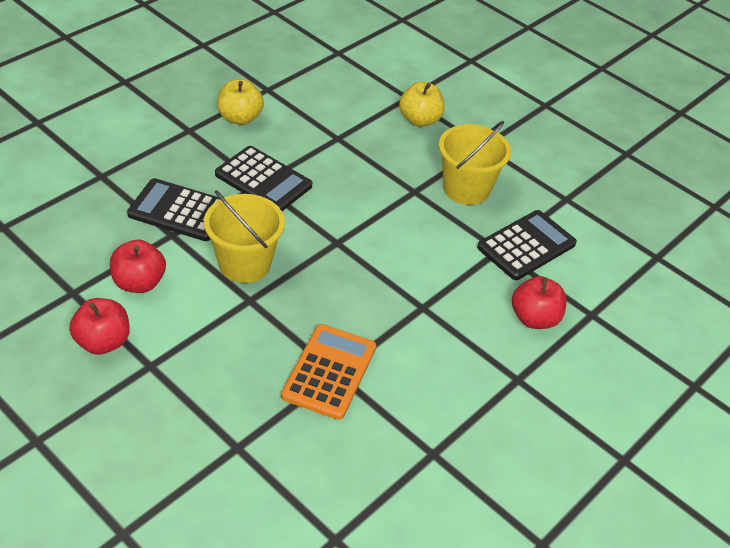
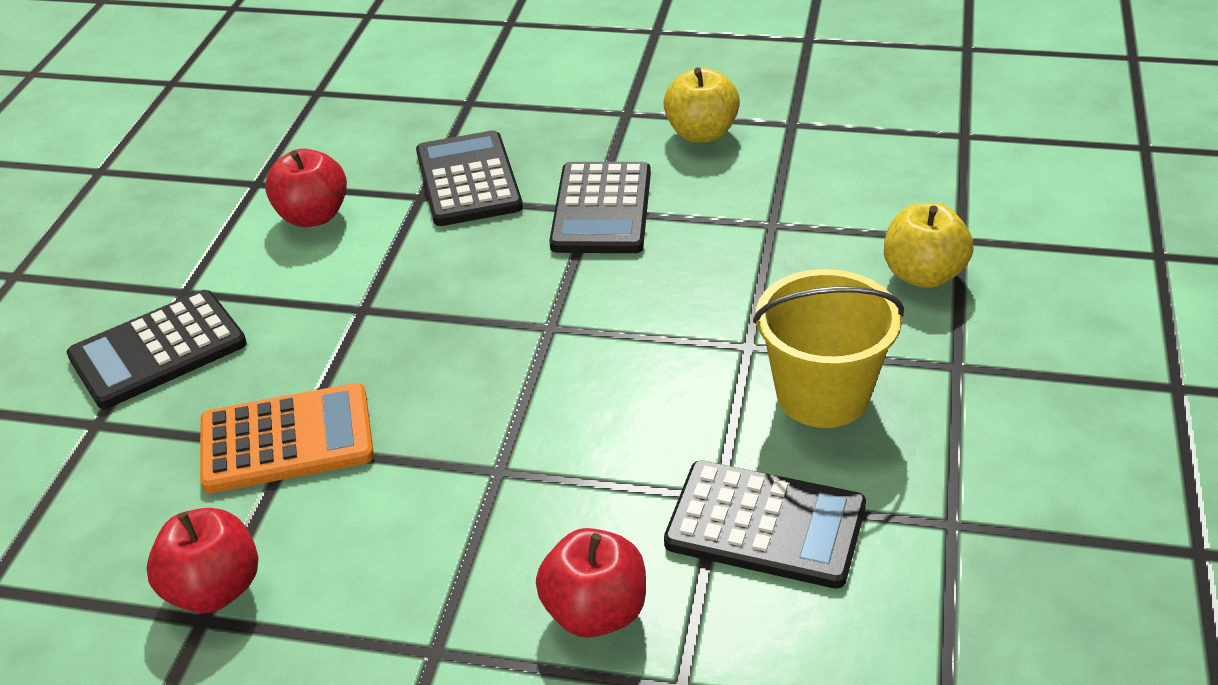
camera: 65 degrees right, 5 degrees down
red apple [69,298,130,355] -> red apple moved to [146,508,258,613]
yellow bucket [204,190,285,283] -> none
none -> black calculator [67,290,247,409]

